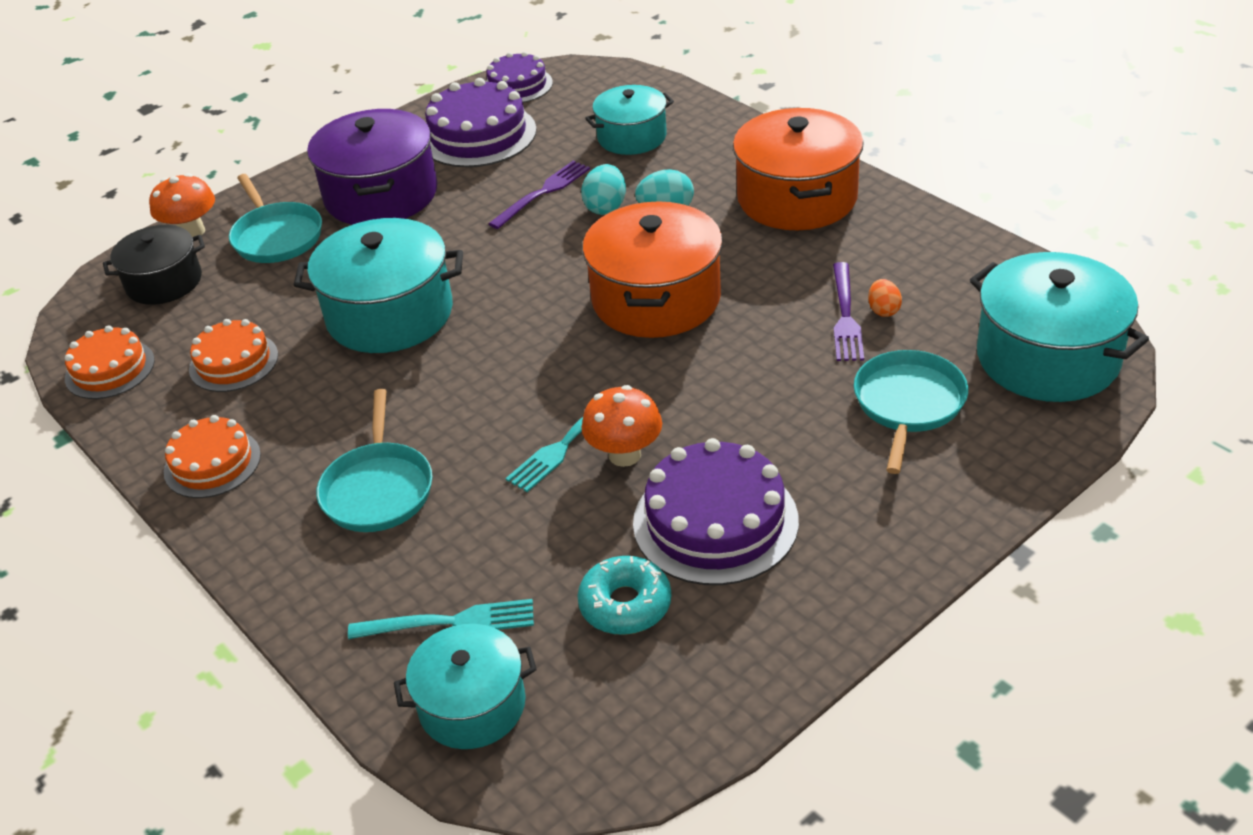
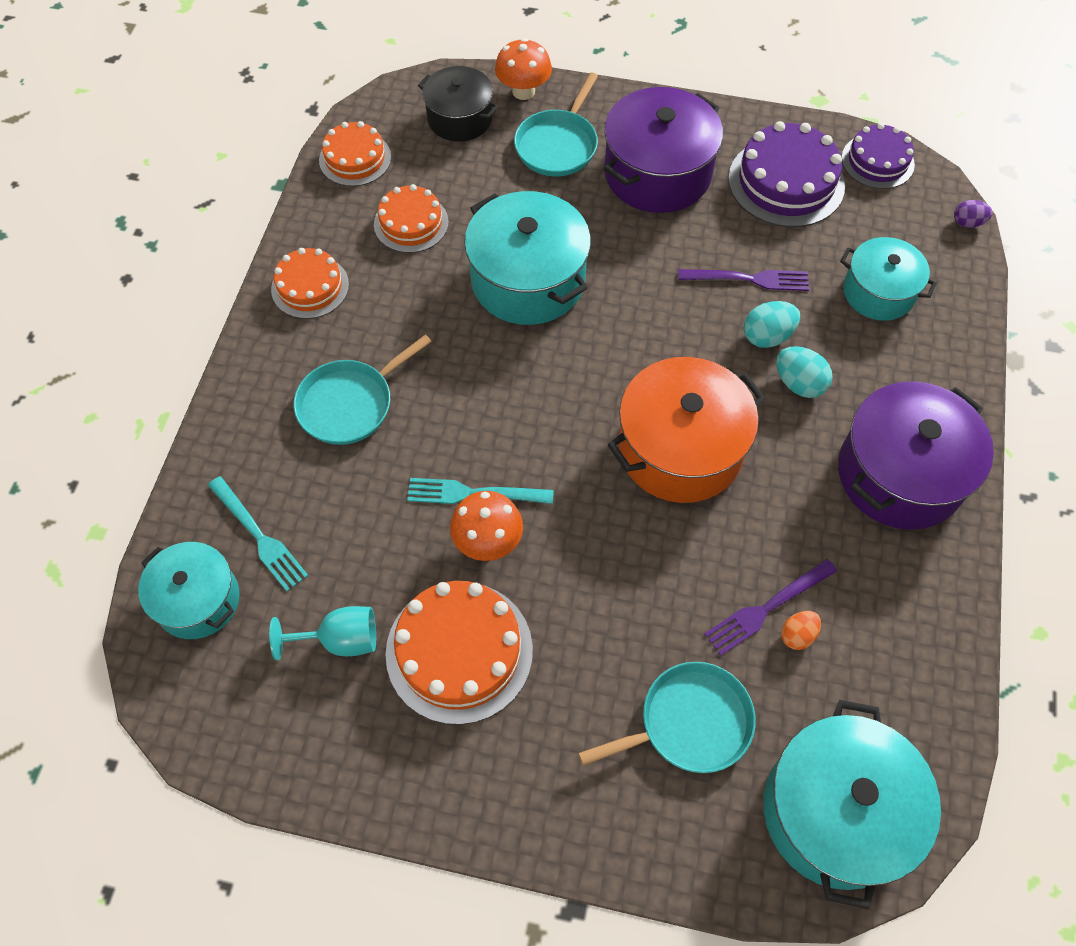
camera: 50 degrees right, 20 degrees up
turquoise donut [577,556,671,635] -> turquoise goblet [269,606,376,661]
purple cake [633,438,799,585] -> orange cake [386,581,533,725]
orange pot [733,108,864,230] -> purple pot [838,381,994,530]
none -> purple egg [954,200,993,228]

